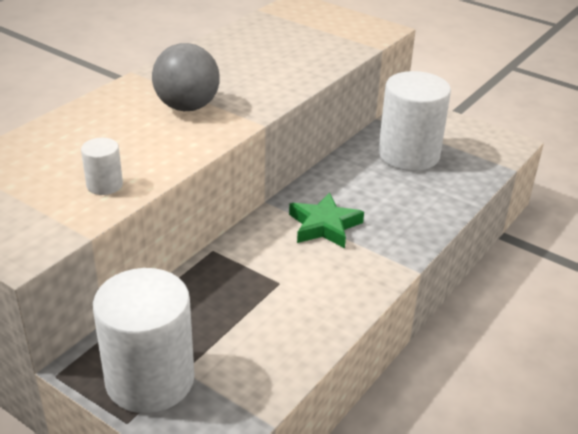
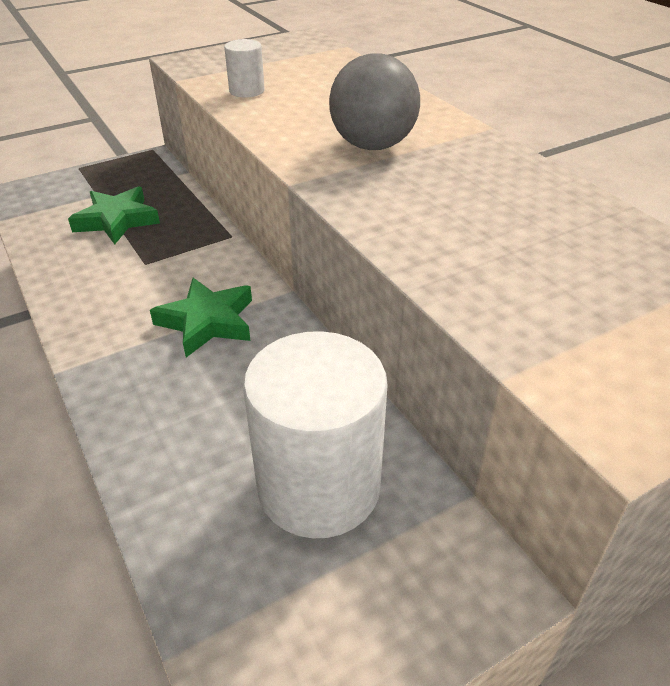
camera: 115 degrees right, 5 degrees up
white cylinder [93,268,195,413] -> none
none -> green star [68,186,160,244]

